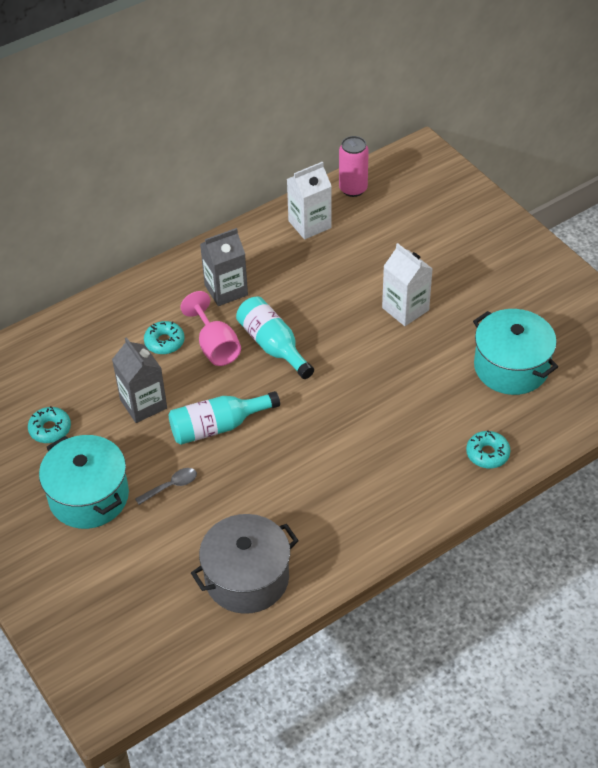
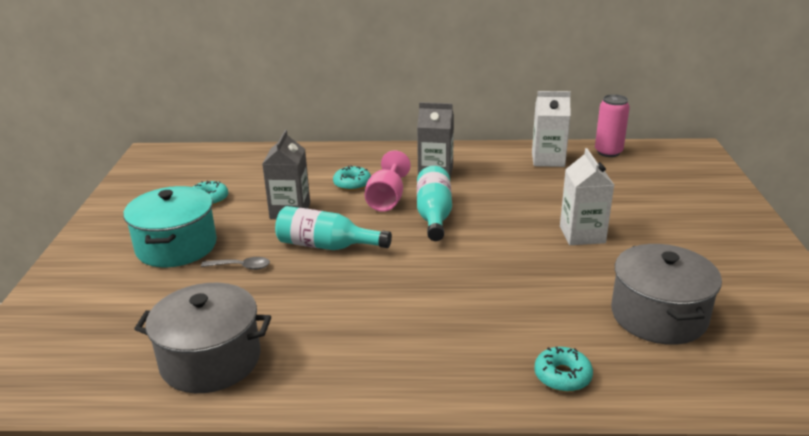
camera: 35 degrees right, 20 degrees down
turquoise pot [473,309,558,395] -> grey pot [611,244,722,345]

